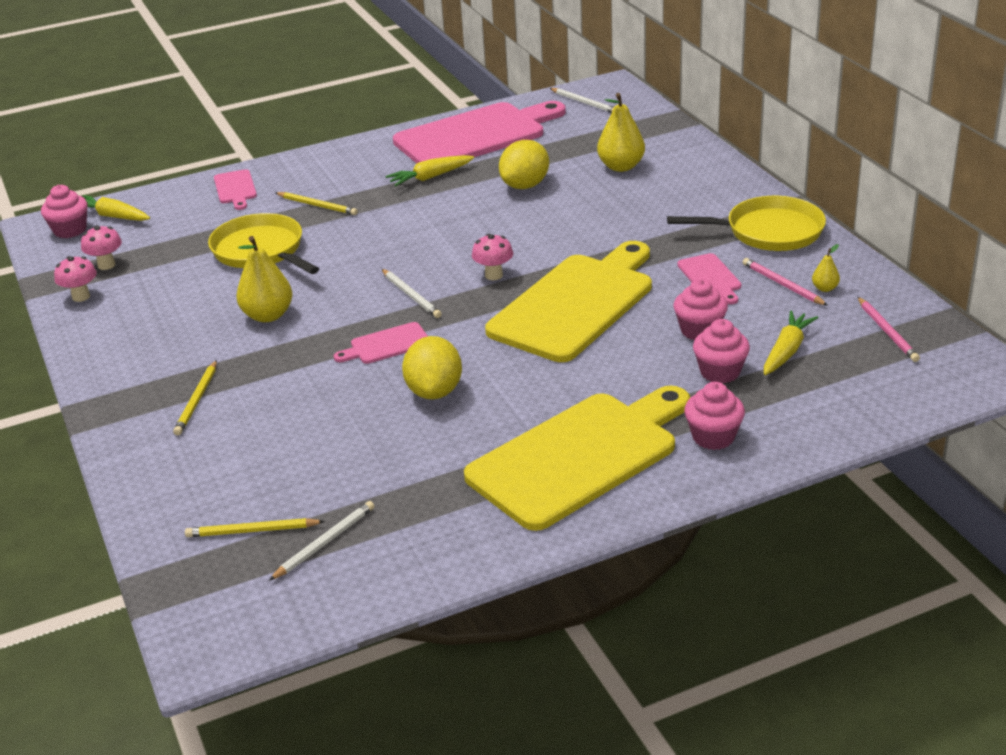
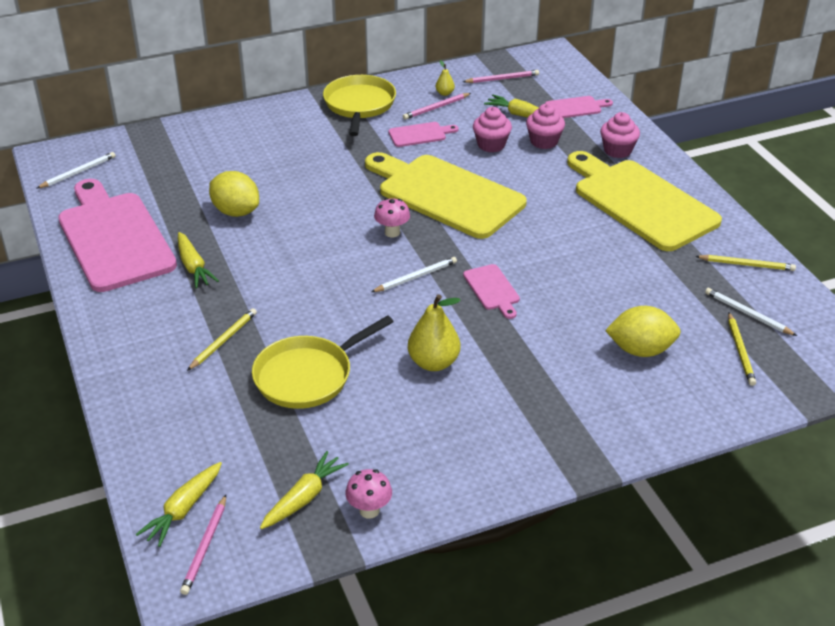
camera: 90 degrees left, 5 degrees up
pink cupcake [41,185,88,238] -> pink pencil [180,495,226,595]
pink mushroom [81,226,122,270] -> yellow carrot [260,451,349,529]
yellow pencil [173,360,217,435] -> yellow pencil moved to [695,255,796,271]
pink cutting board [214,169,257,210] -> pink cutting board moved to [545,96,613,118]
yellow lemon [402,336,462,399] -> yellow lemon moved to [605,306,681,357]
yellow pear [597,93,645,172] -> none

